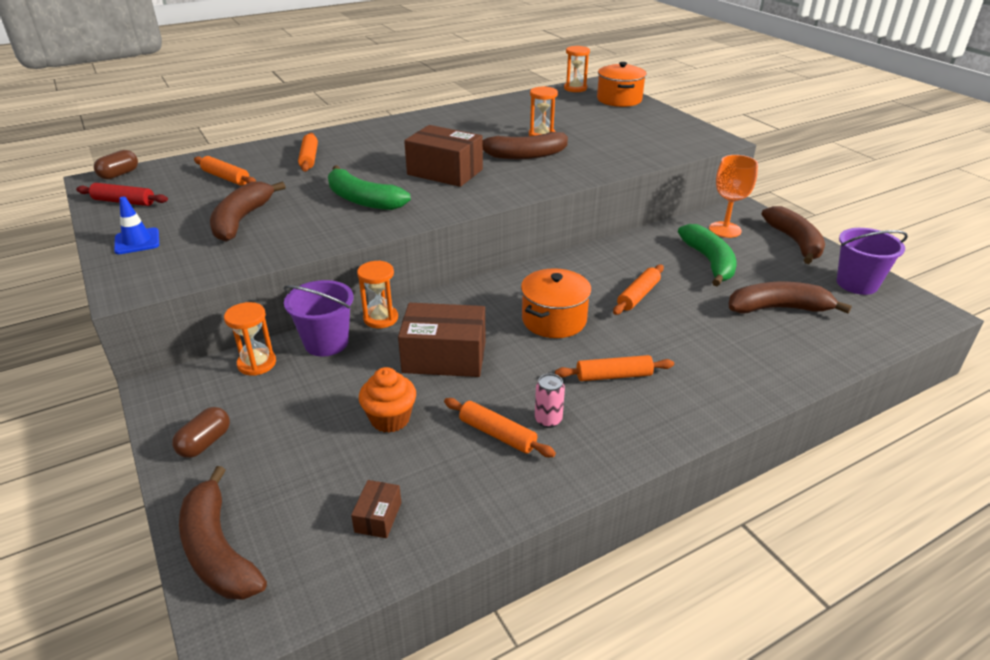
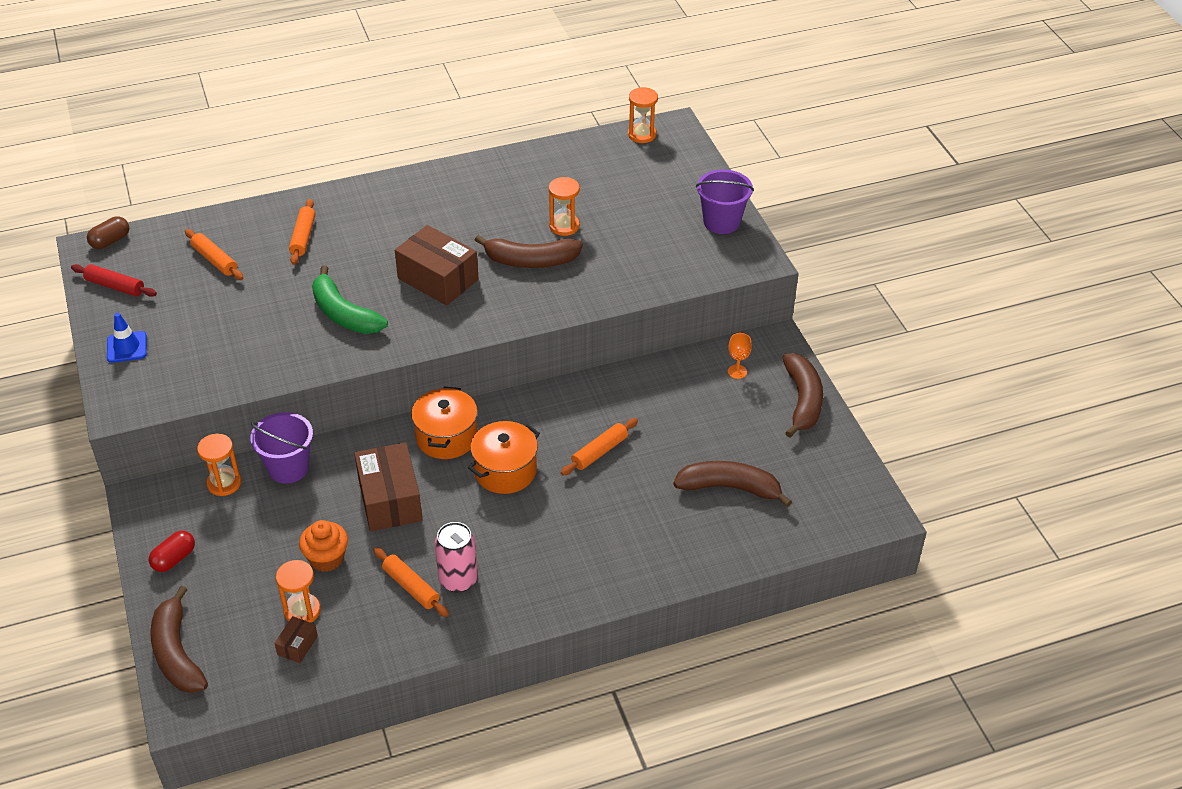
camera: 10 degrees right, 10 degrees up
brown capsule [172,407,230,458] -> red capsule [148,531,195,572]
brown banana [210,181,286,242] -> none
orange hourglass [357,260,398,328] -> orange hourglass moved to [276,560,321,623]
brown box [398,303,486,377] -> brown box turned 60 degrees clockwise [354,442,423,532]
pink can [535,374,565,428] -> pink can [435,522,478,593], size x1.62
orange rolling pin [555,355,674,381] -> none
orange pot [597,62,647,107] -> orange pot moved to [411,387,478,459]
green banana [678,224,736,287] -> none
orange goblet [709,155,758,238] -> orange goblet [728,333,752,379], size x0.56
purple bucket [837,228,908,295] -> purple bucket moved to [696,170,754,234]

